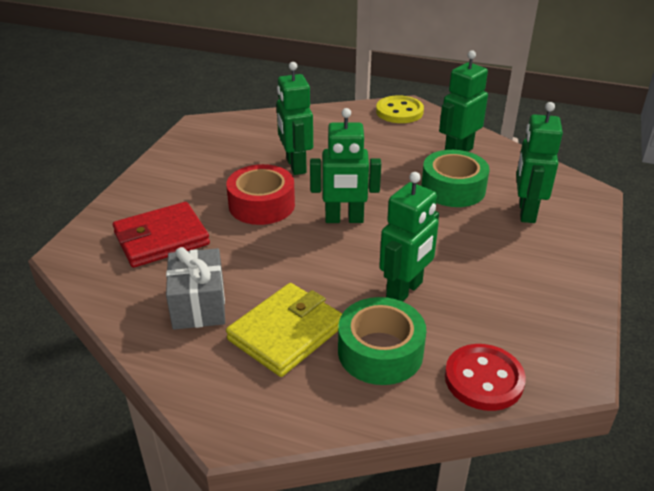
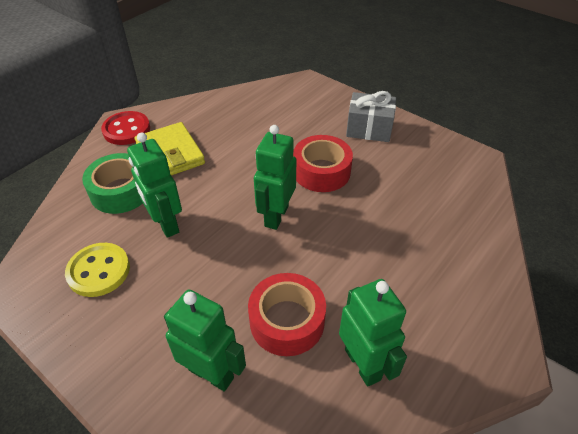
camera: 110 degrees right, 10 degrees up
red wallet [113,202,210,268] -> none
grey gift [166,247,225,330] -> grey gift moved to [346,91,396,142]
green robot [276,62,313,175] -> none
yellow button [376,95,424,123] -> yellow button moved to [65,243,130,297]
green tape [421,150,489,207] -> red tape [248,273,326,356]
red button [445,344,526,411] -> red button moved to [101,111,150,145]

